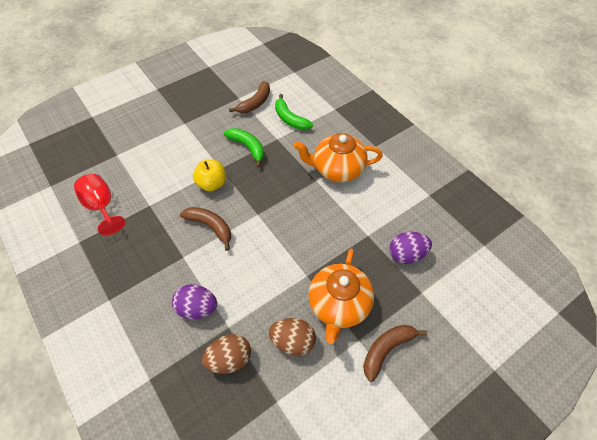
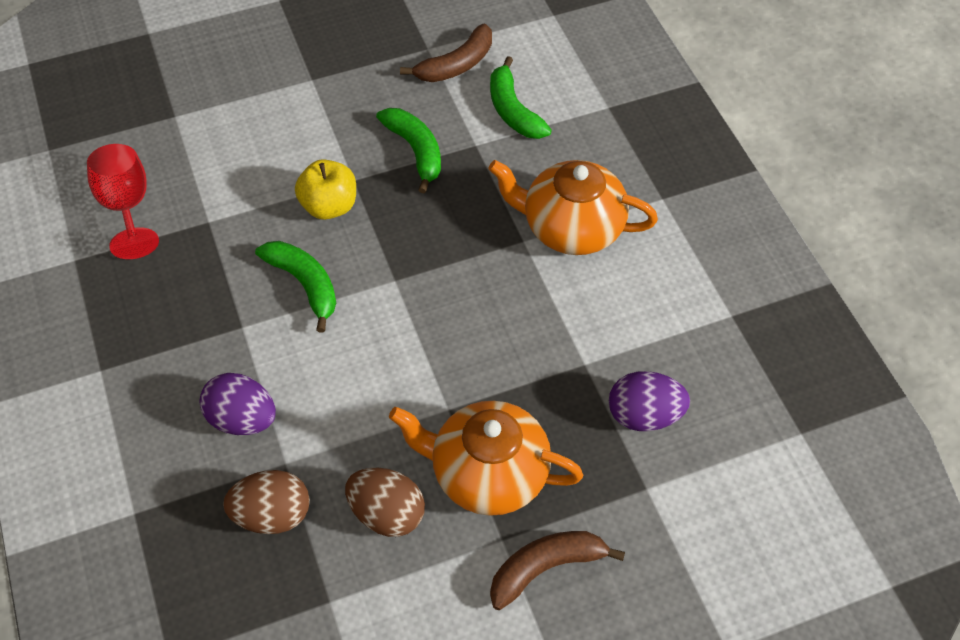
camera: 15 degrees right, 0 degrees up
brown banana [180,207,231,251] -> green banana [255,241,336,333]
orange teapot [308,249,374,344] -> orange teapot turned 75 degrees clockwise [389,401,583,516]

